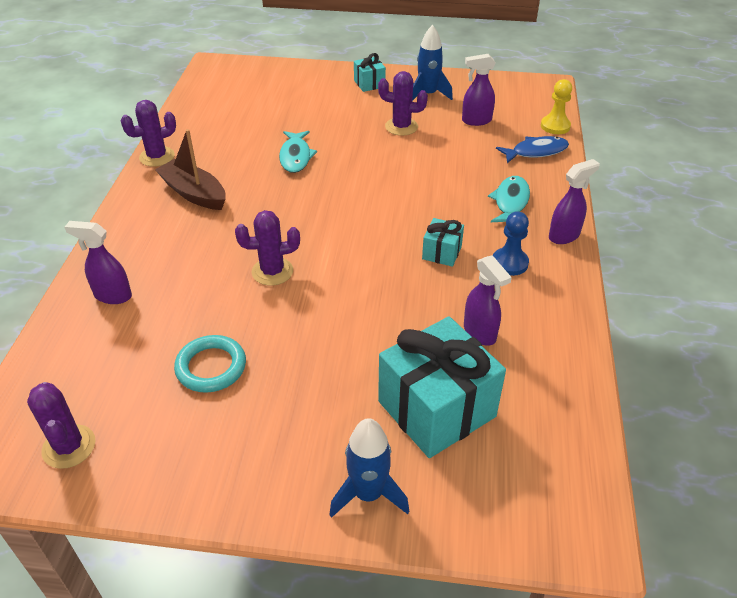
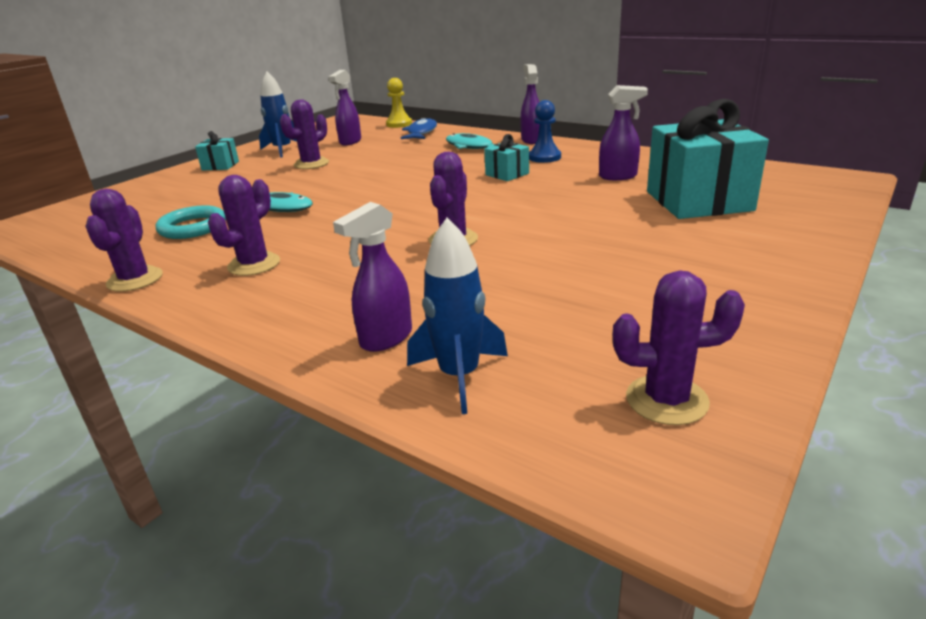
camera: 60 degrees left, 15 degrees down
brown boat [155,129,226,210] -> purple cactus [208,175,280,276]
turquoise ring [174,335,246,393] -> turquoise ring moved to [156,205,226,239]
blue rocket [329,418,409,518] -> blue rocket moved to [407,217,508,414]

